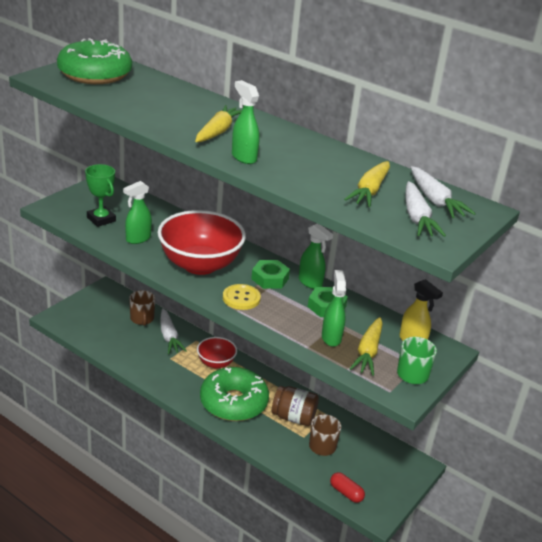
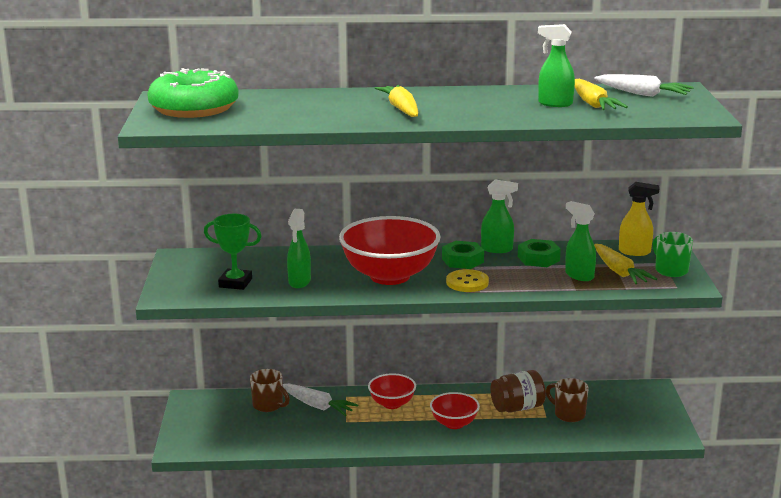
camera: 35 degrees left, 10 degrees down
green donut [200,367,269,421] -> red bowl [430,392,480,429]
green spray bottle [232,80,259,164] -> green spray bottle moved to [538,24,575,107]
red capsule [330,472,365,503] -> none
white carrot [405,181,446,237] -> none

